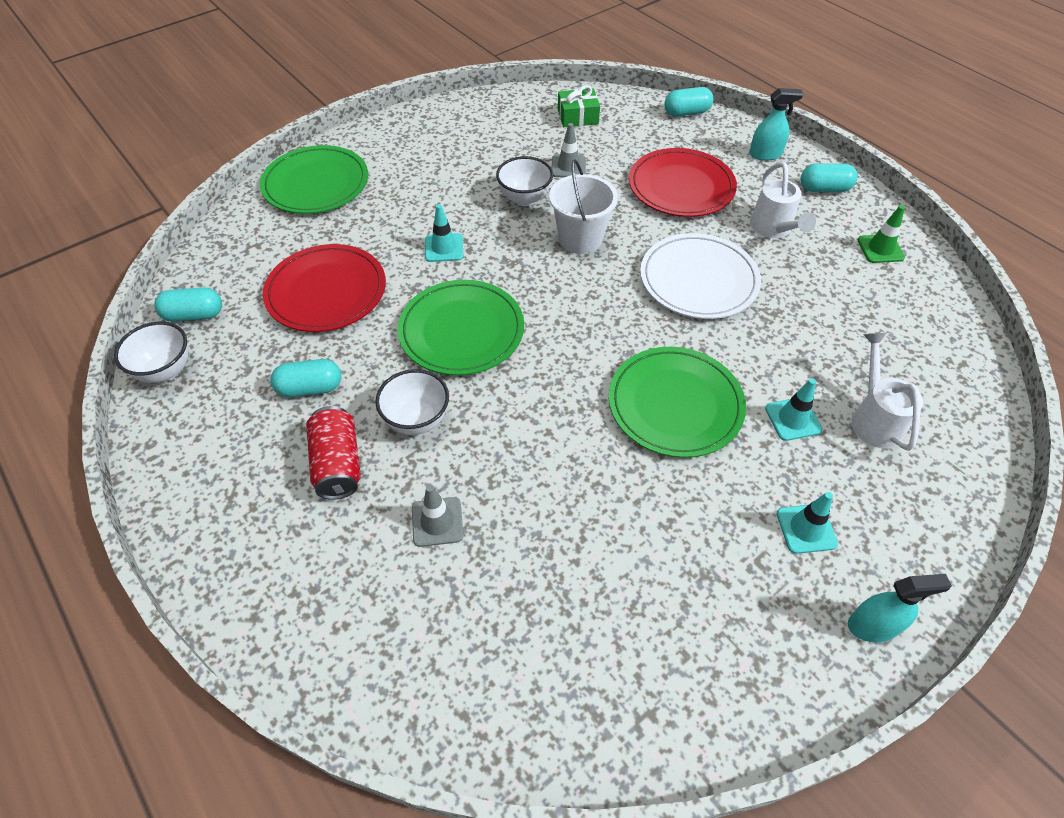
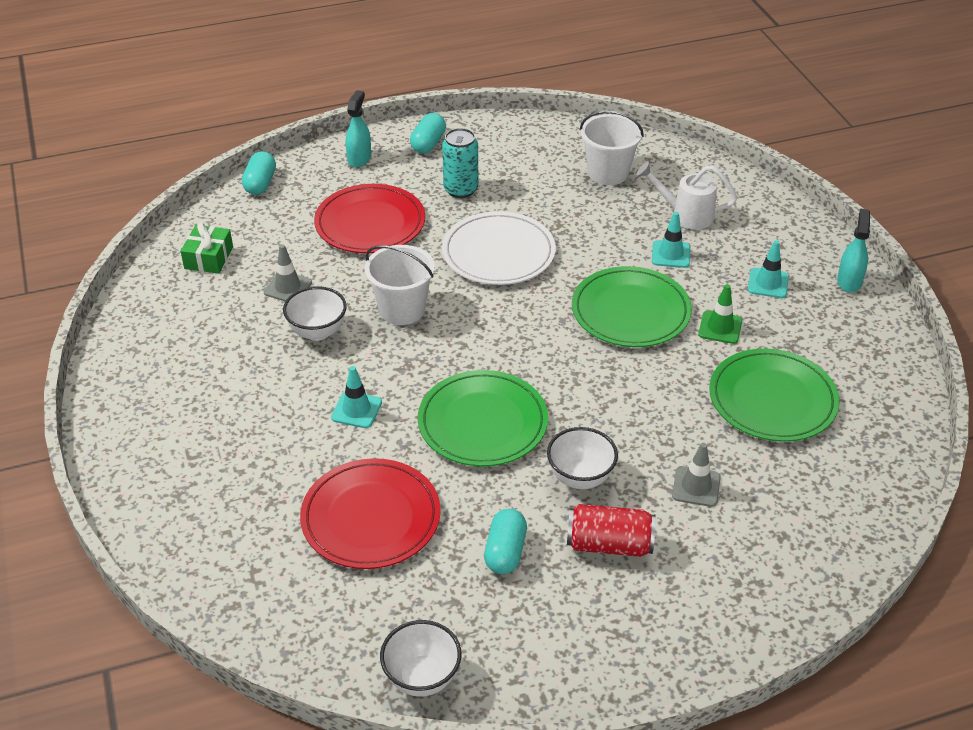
camera: 70 degrees left, 10 degrees down
turquoise capsule [154,287,222,322] -> none
green plate [260,145,368,214] -> green plate moved to [709,348,840,442]
white watering can [750,162,816,238] -> turquoise can [442,128,478,198]
green traffic cone [857,205,905,263] -> green traffic cone moved to [698,284,742,344]
none -> white bucket [580,111,644,185]

